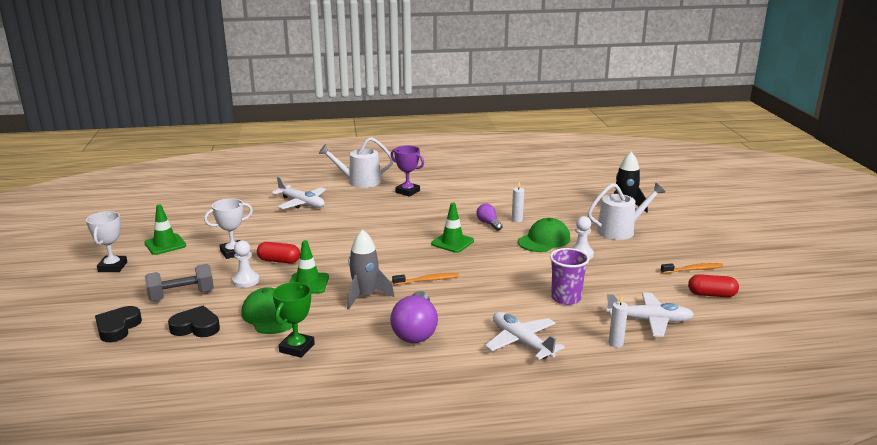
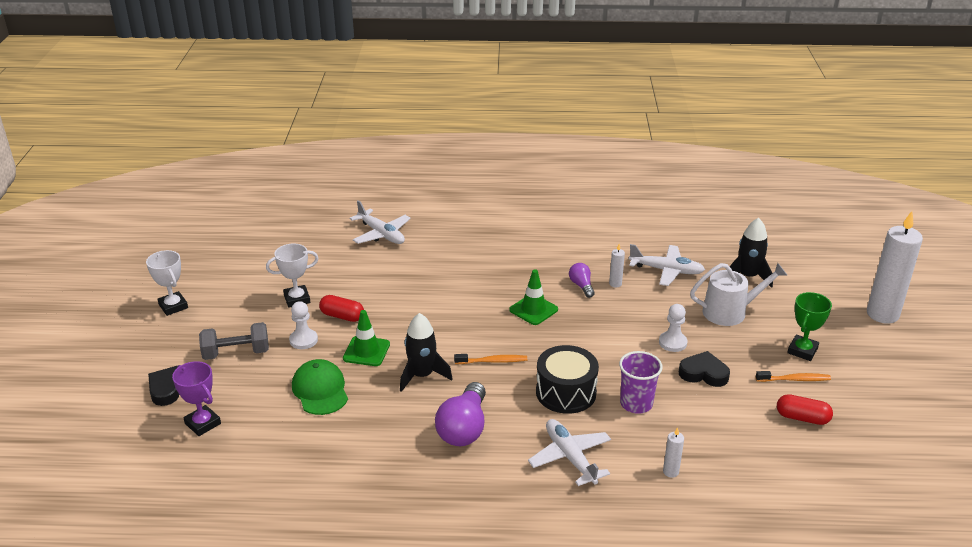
camera: 10 degrees right, 10 degrees up
white trophy [86,211,127,272] -> white trophy turned 45 degrees counterclockwise [146,250,188,316]
green traffic cone [145,204,186,255] -> none
black heart [168,306,220,337] -> black heart moved to [679,351,730,387]
green trophy [273,282,315,358] -> green trophy moved to [787,292,832,361]
white watering can [319,137,393,188] -> none
grey rocket [347,229,394,310] -> black rocket [400,313,453,392]
purple trophy [391,145,424,197] -> purple trophy moved to [172,361,221,436]
green cap [518,218,570,252] -> none
white plane [606,292,694,337] -> white plane moved to [629,244,705,286]
none -> black drum [536,345,599,414]
none -> white candle [867,211,923,324]

